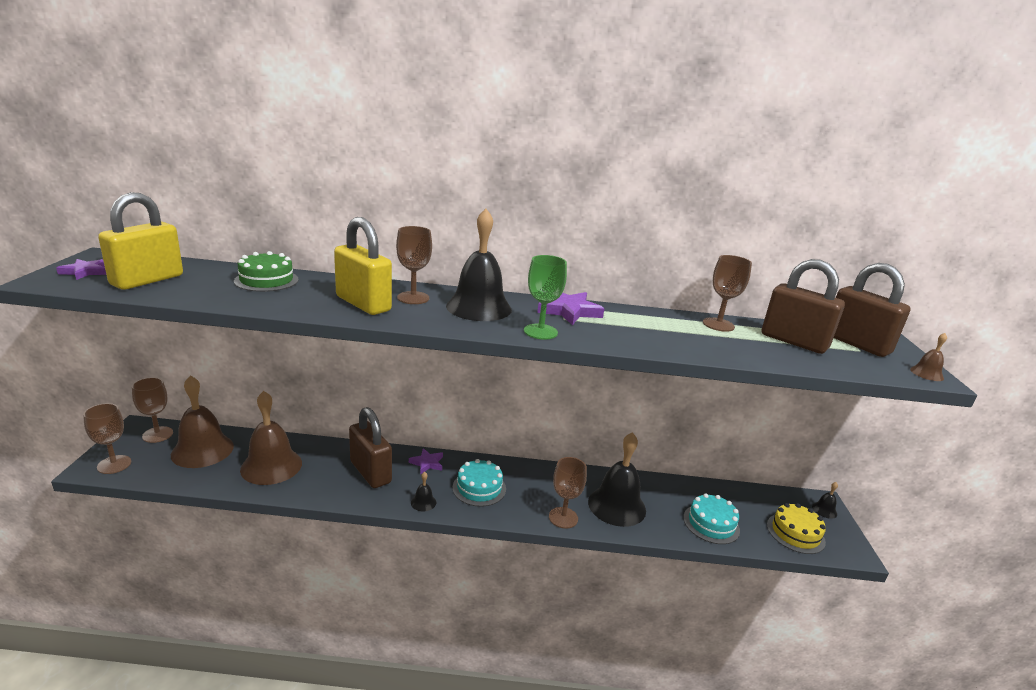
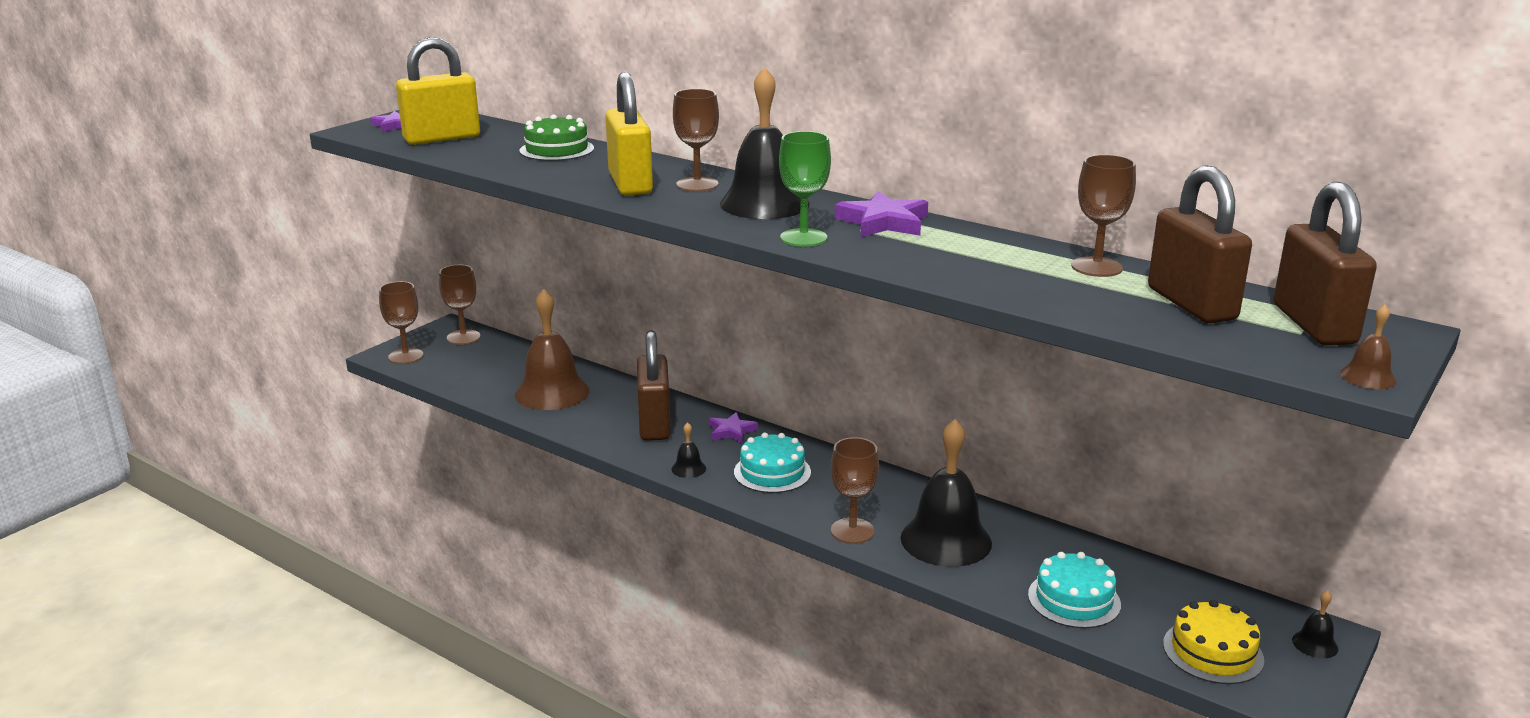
camera: 35 degrees right, 0 degrees up
brown bell [171,375,234,468] -> none

